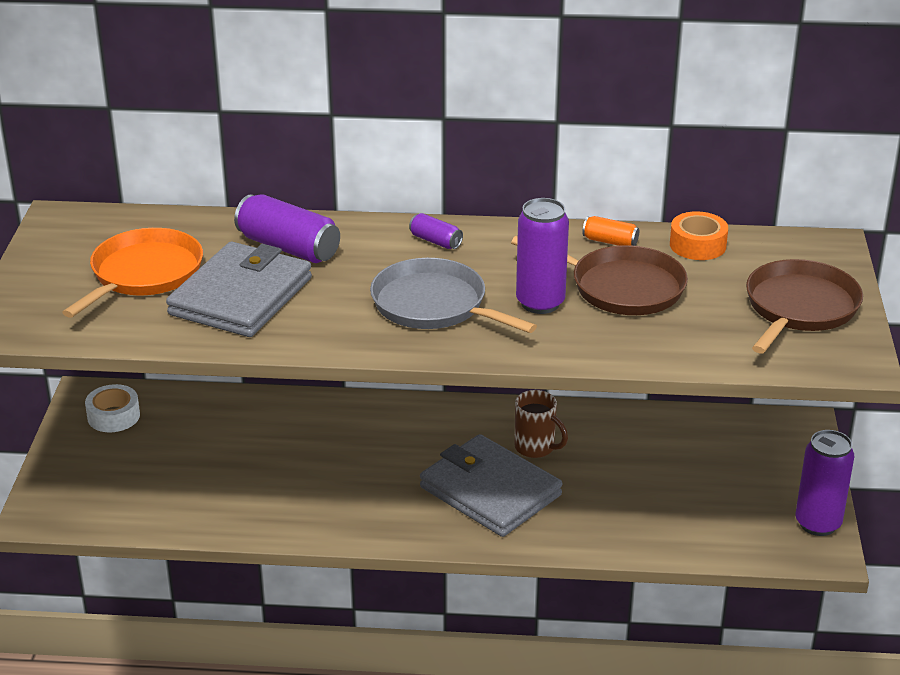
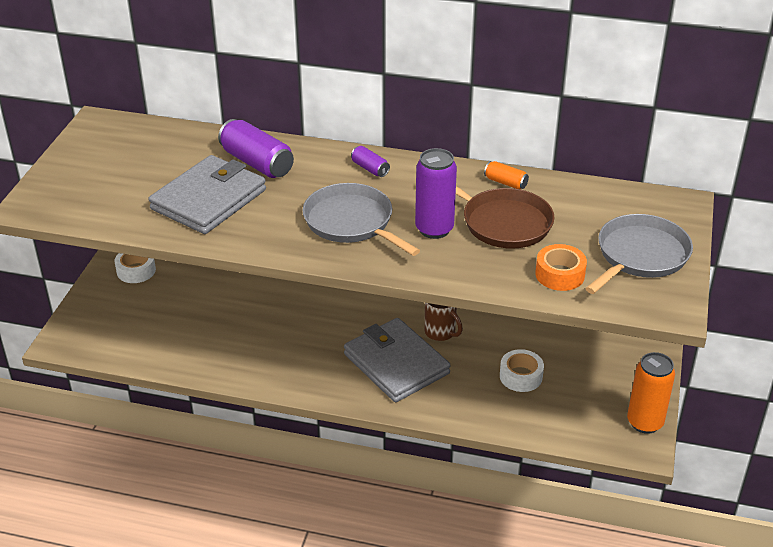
camera: 10 degrees right, 5 degrees up
orange pan [62,228,203,318] -> none
orange tape [670,211,728,260] -> orange tape moved to [535,244,587,291]
brown pan [746,259,863,354] -> grey pan [585,214,693,294]
purple can [796,430,854,536] -> orange can [627,352,675,434]
none -> white tape [500,349,544,392]

